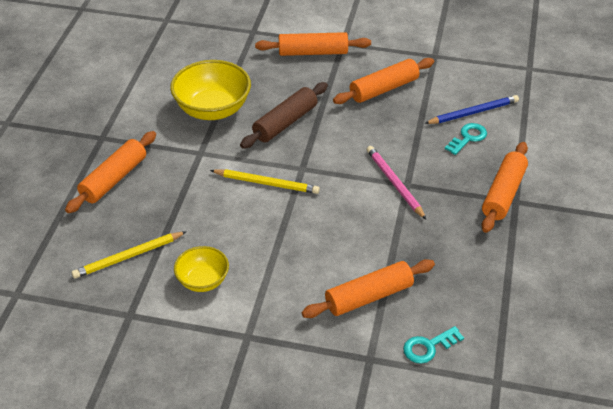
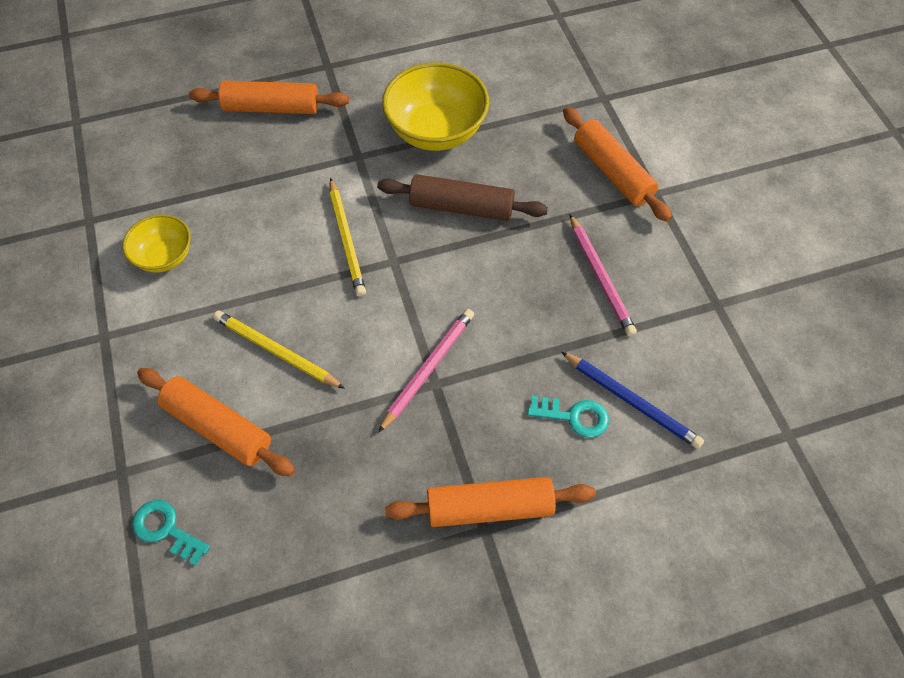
camera: 60 degrees right, 15 degrees up
yellow pencil [72,231,187,279] -> yellow pencil moved to [213,310,345,389]
orange rolling pin [333,58,434,104] -> pink pencil [569,214,637,337]

